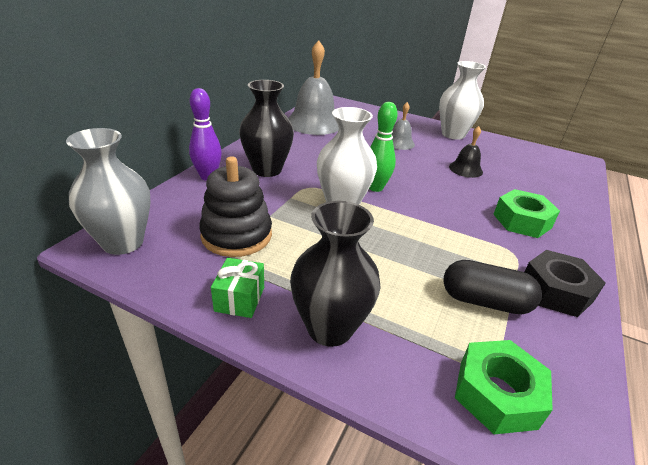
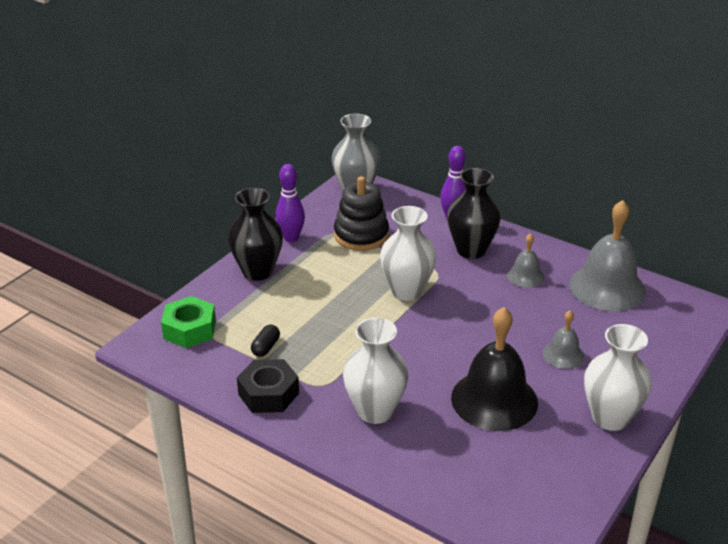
camera: 100 degrees right, 0 degrees up
green gift [211,258,264,318] -> purple bowling pin [276,164,305,242]
green bowling pin [369,102,398,192] -> none
black capsule [443,260,542,314] -> black capsule [251,324,280,357], size x0.57
black bell [449,126,483,178] -> black bell [451,307,538,431], size x1.97
green nut [493,189,560,238] -> white vase [343,318,409,424]
none -> grey bell [507,233,545,288]

